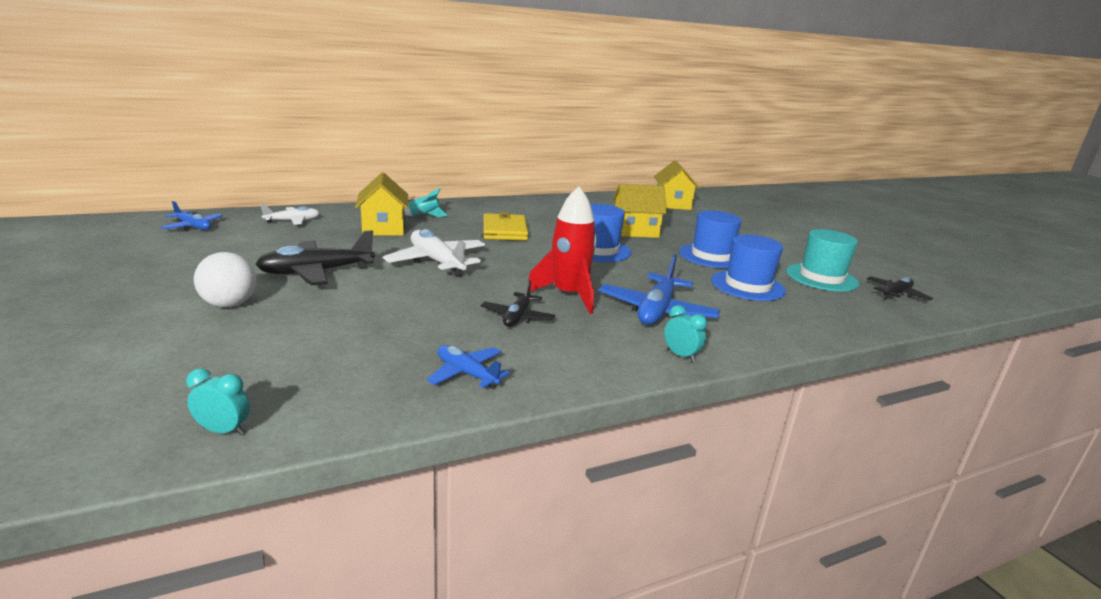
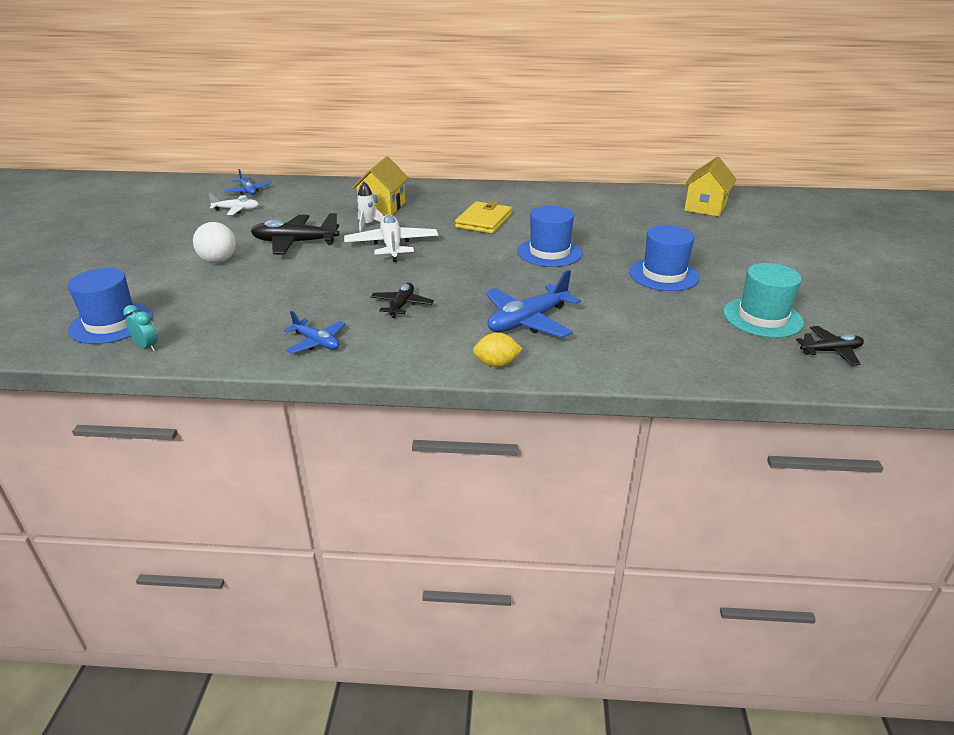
camera: 30 degrees right, 10 degrees up
white plane [260,204,320,225] -> white plane moved to [209,193,259,215]
turquoise rocket [404,188,448,217] -> none
blue plane [427,345,510,389] -> blue plane turned 150 degrees clockwise [284,311,345,354]
black plane [481,280,555,327] -> black plane turned 150 degrees clockwise [370,283,434,318]
red rocket [528,186,597,314] -> none
yellow house [613,184,667,238] -> none
turquoise clock [664,305,707,362] -> yellow lemon [473,332,523,367]
blue hat [711,234,786,301] -> blue hat moved to [68,268,153,344]
none -> white rocket [357,182,384,232]

